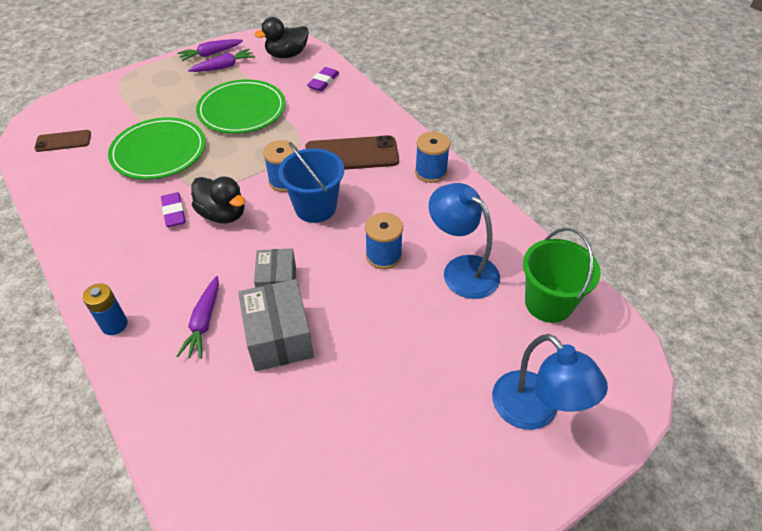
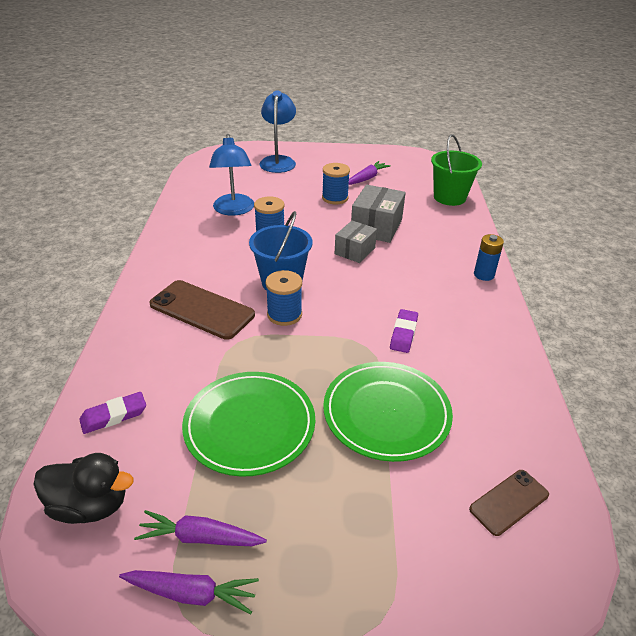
camera: 145 degrees left, 10 degrees down
brown phone [34,130,91,152] -> brown phone turned 60 degrees counterclockwise [469,470,549,536]
purple carrot [177,276,219,359] -> purple carrot moved to [348,161,391,185]
black duck [191,176,245,223] -> none
blue spool [415,131,450,183] -> blue spool moved to [322,163,350,204]
green bucket [523,228,601,323] -> green bucket moved to [431,134,482,206]

